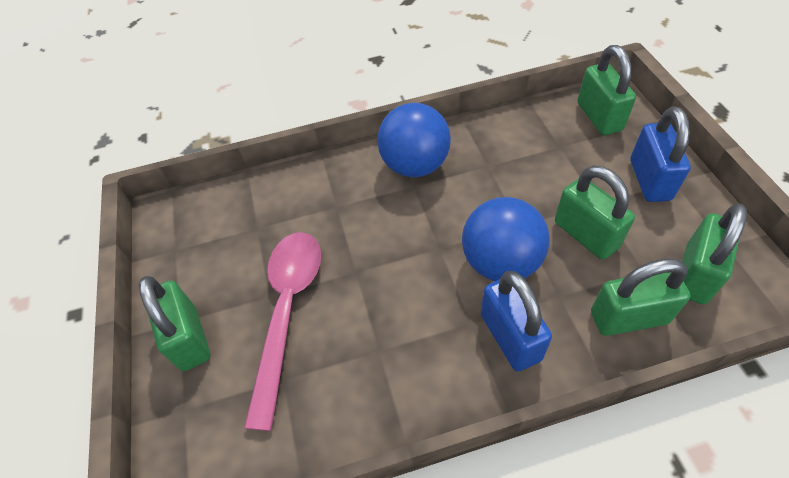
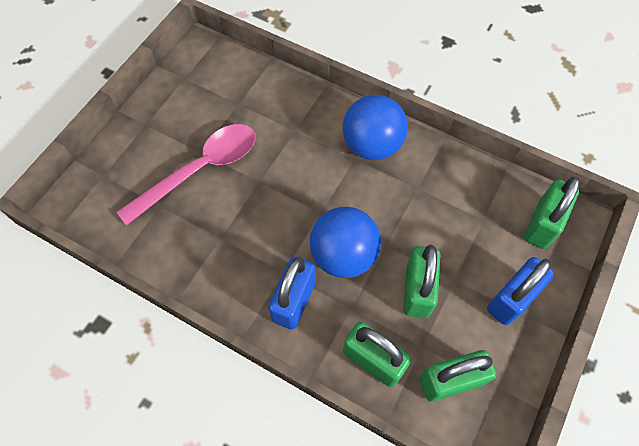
camera: 40 degrees right, 10 degrees up
green padlock [138,276,210,371] -> none

